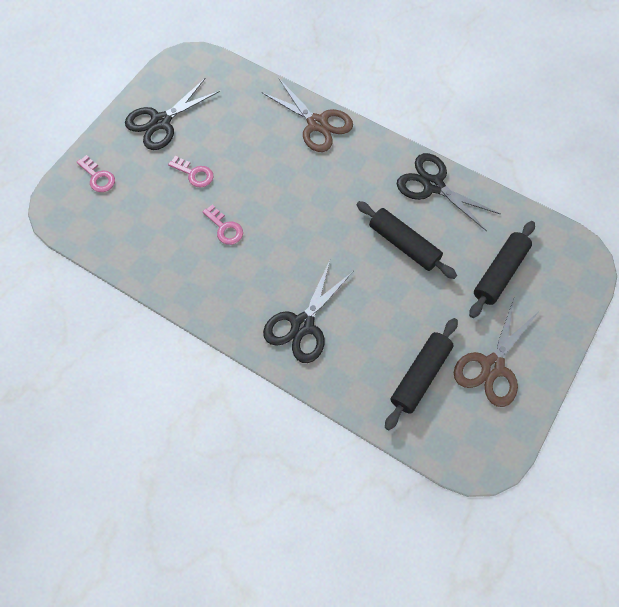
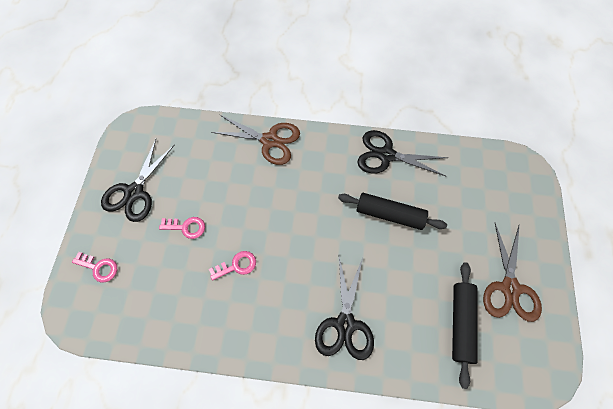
camera: 25 degrees left, 0 degrees up
pink key [202,204,243,245] -> pink key turned 45 degrees counterclockwise [209,251,256,281]
black rolling pin [469,221,535,318] -> none

